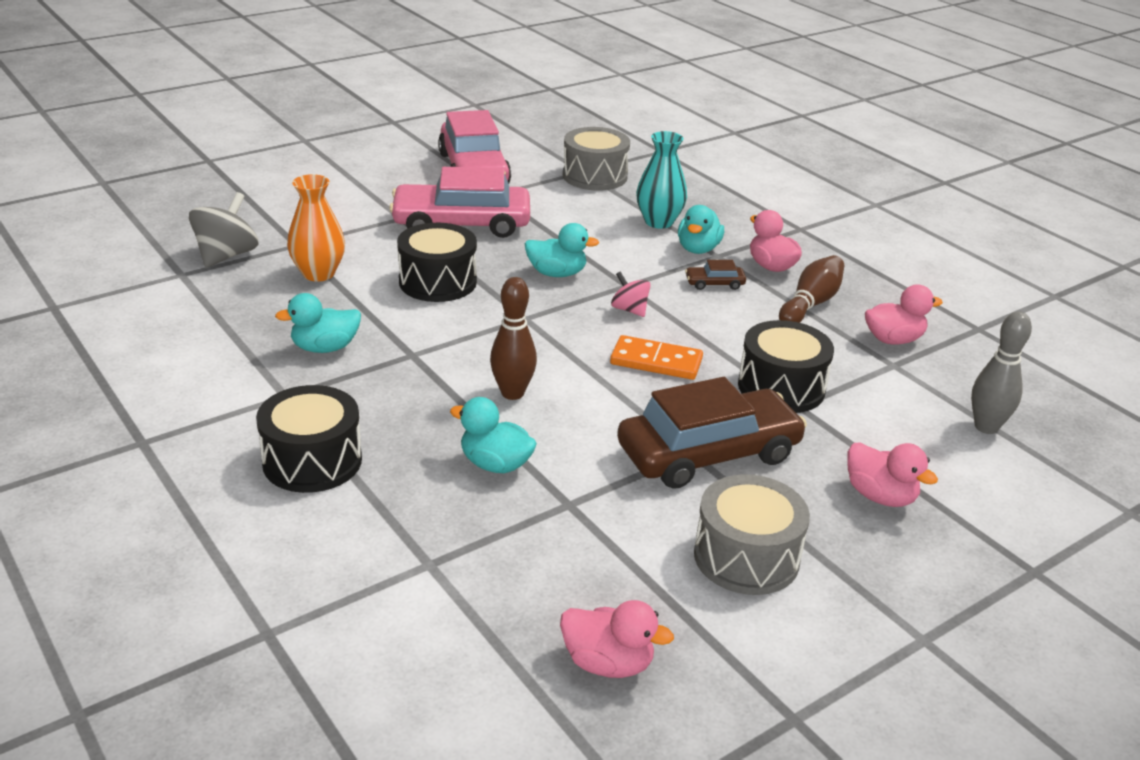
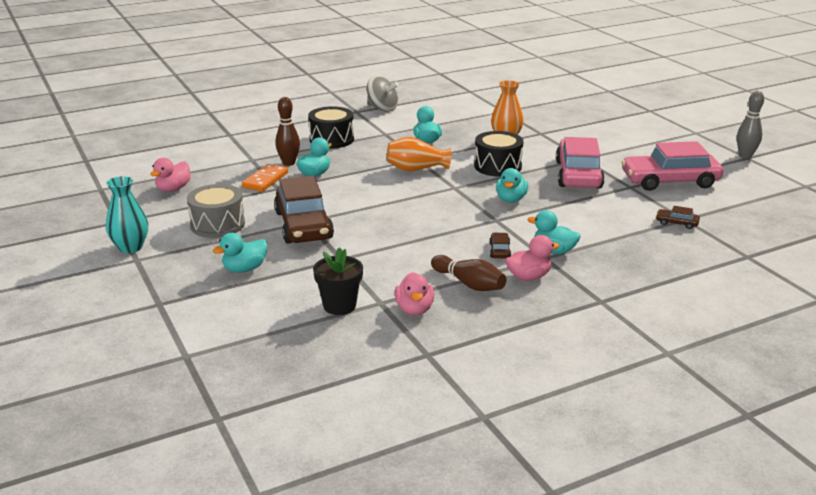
camera: 100 degrees right, 5 degrees down
grey spinning top [189,192,259,267] -> grey spinning top moved to [367,76,399,112]
brown bowling pin [490,277,537,400] -> brown bowling pin moved to [275,97,300,166]
grey drum [563,127,630,191] -> brown car [656,206,700,229]
orange domino [610,335,703,380] -> orange domino moved to [242,164,288,192]
pink spinning top [611,272,651,317] -> none
turquoise vase [636,131,687,229] -> turquoise vase moved to [106,176,148,253]
black drum [738,320,834,413] -> none
pink duck [847,442,938,507] -> turquoise duck [213,233,268,273]
grey bowling pin [971,312,1032,434] -> grey bowling pin moved to [737,91,764,159]
none -> black flower pot [313,247,363,315]
none -> orange vase [387,137,452,172]

